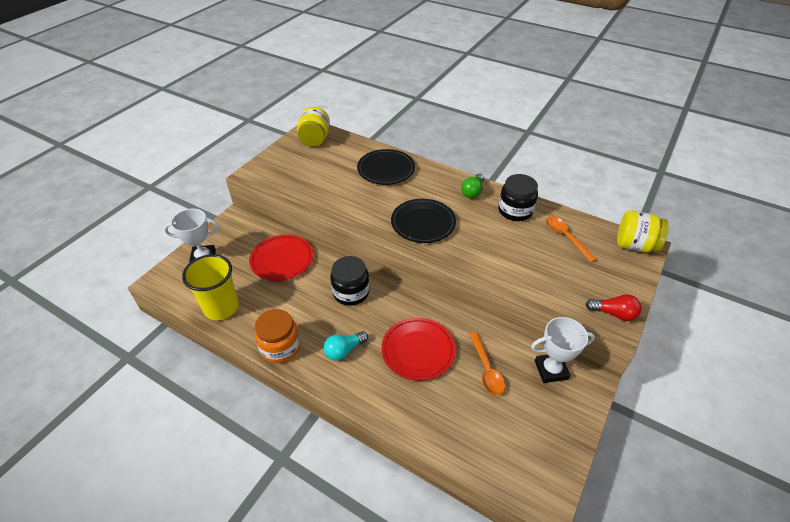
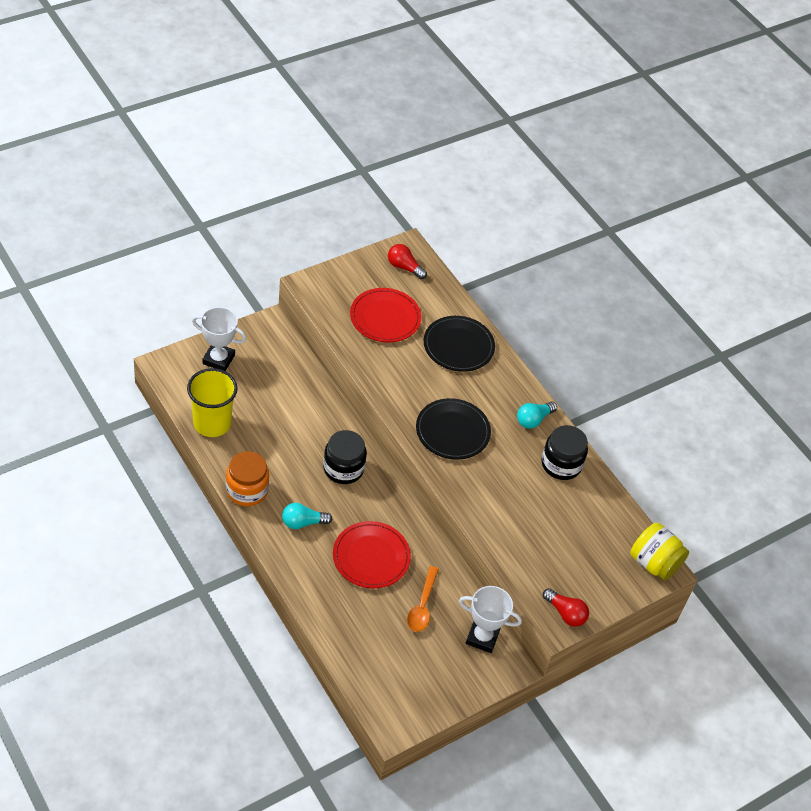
camera: 20 degrees right, 5 degrees up
red plate [249,235,313,281] -> red plate moved to [350,288,421,342]
yellow jar [297,107,330,147] -> red light bulb [388,244,427,279]
green light bulb [461,173,484,198] -> turquoise light bulb [517,401,557,429]
orange spoon [546,216,597,262] -> none

